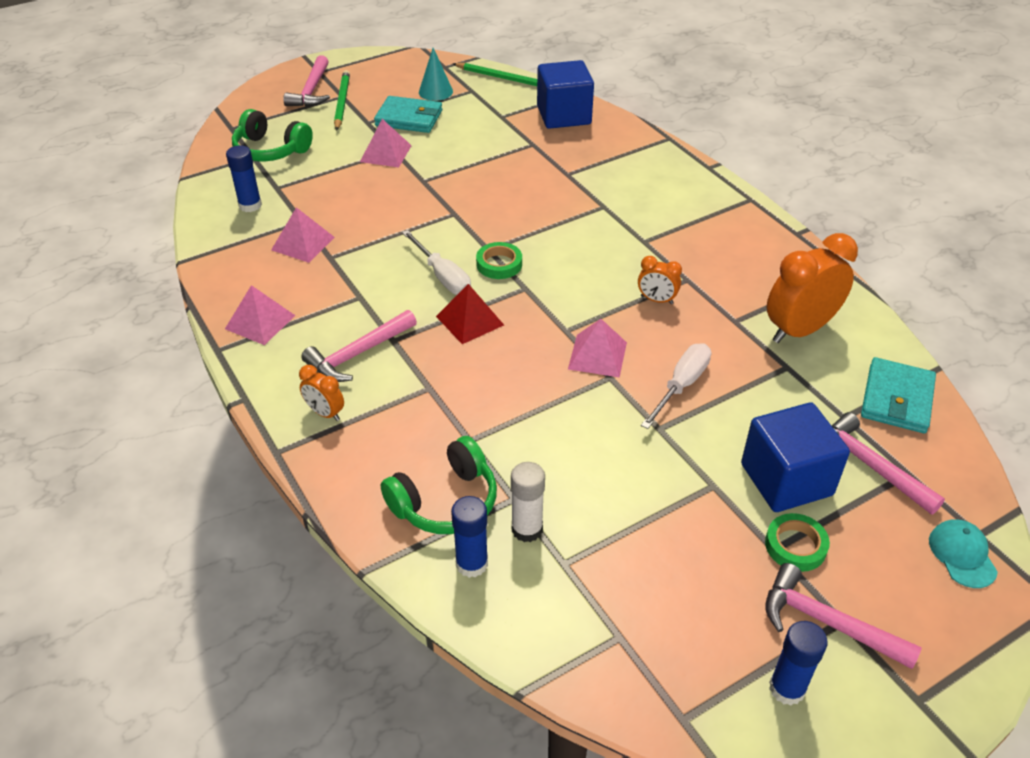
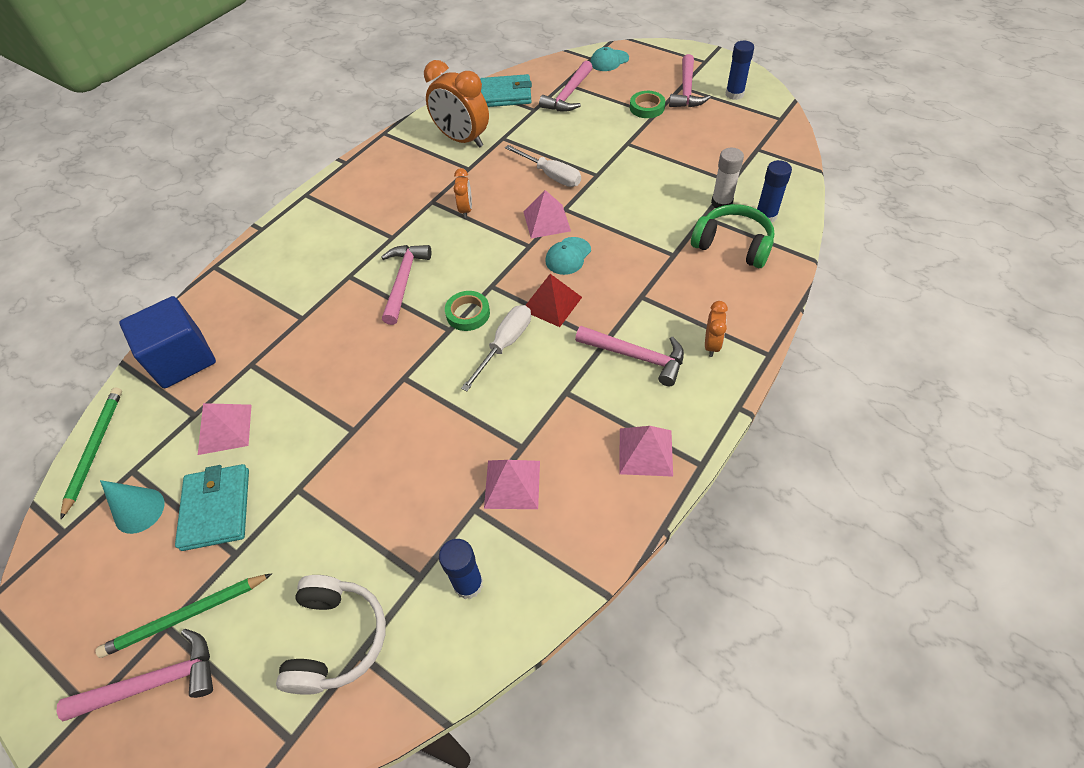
camera: 110 degrees left, 10 degrees up
green headphones [232,109,313,162] -> white headphones [276,575,386,695]
pink pyramid [360,119,412,167] -> pink pyramid moved to [198,403,252,455]
white screwdriver [641,343,711,429] -> white screwdriver turned 150 degrees counterclockwise [505,145,581,187]
blue cube [741,402,850,512] -> none
none -> pink hammer [381,245,431,325]
none -> turquoise cap [545,237,591,275]

